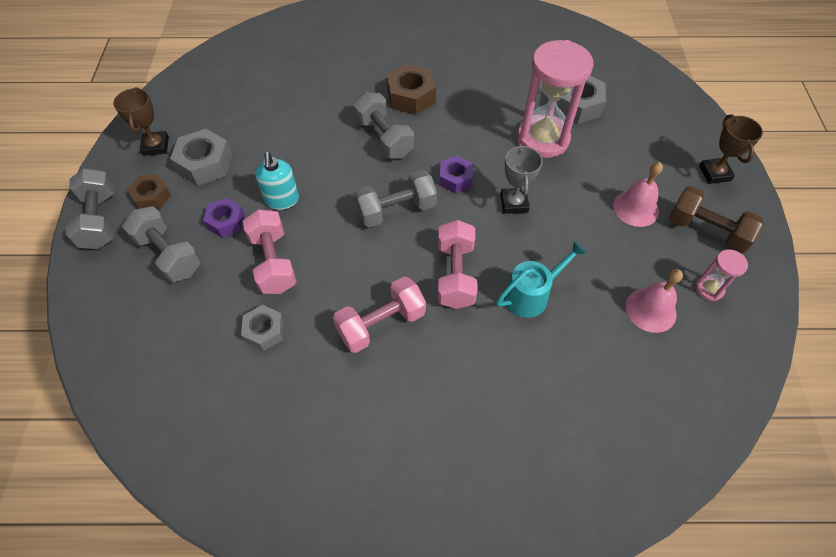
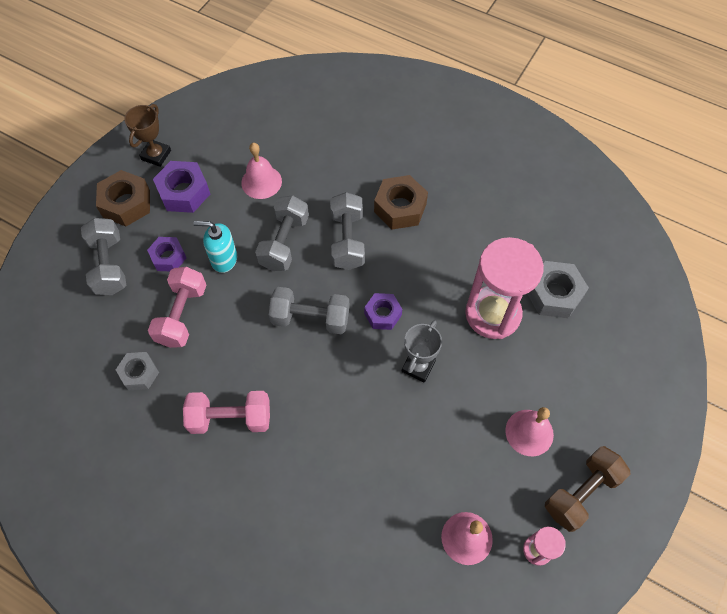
camera: 30 degrees right, 5 degrees up
grey dumbbell [66,168,114,249] -> grey dumbbell moved to [255,196,309,271]
brown nut [127,174,171,209] -> brown nut [96,170,150,226], size x1.54
grey nut [170,129,232,186] -> purple nut [153,161,210,213]
turquoise soap dispenser [255,152,299,210] -> turquoise soap dispenser turned 75 degrees clockwise [193,221,237,273]
pink dumbbell [438,220,477,309] -> none
turquoise watering can [496,241,586,318] -> none
brown dumbbell [669,186,764,253] -> brown dumbbell turned 75 degrees clockwise [545,446,630,532]
brown trophy [699,114,763,184] -> none
none -> pink bell [241,143,282,199]

